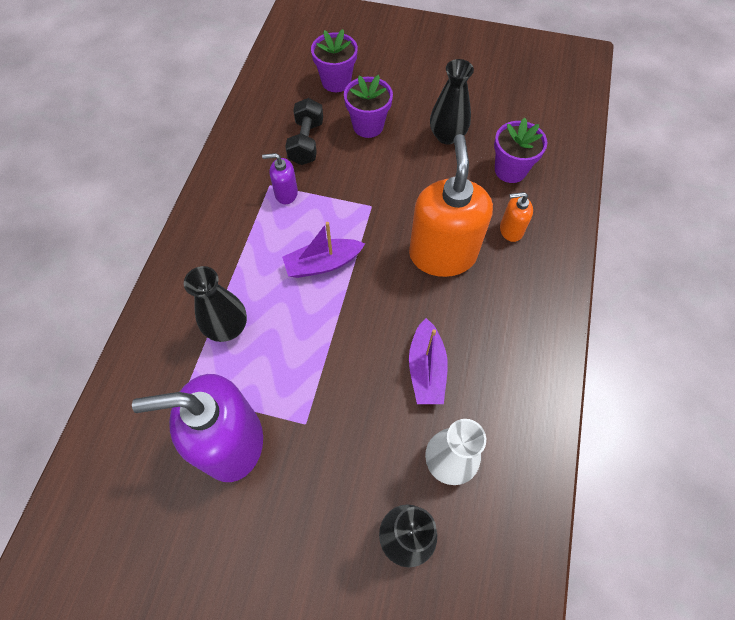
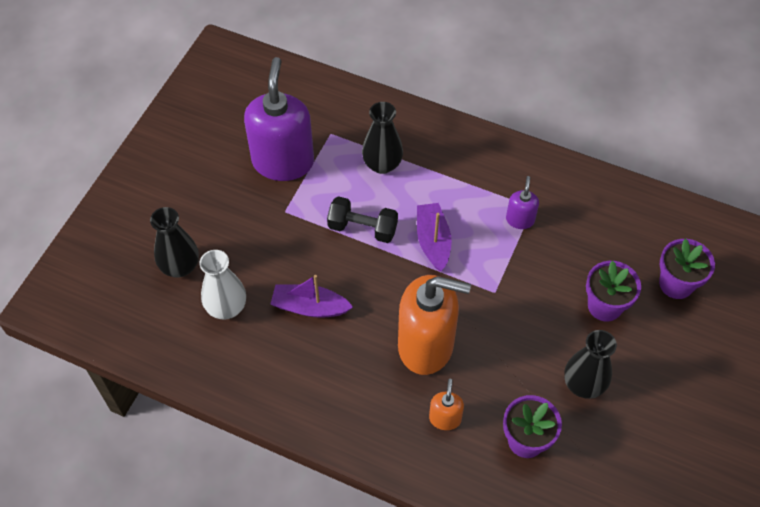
camera: 100 degrees right, 5 degrees down
black dumbbell [285,98,323,165] -> black dumbbell moved to [327,196,398,243]

